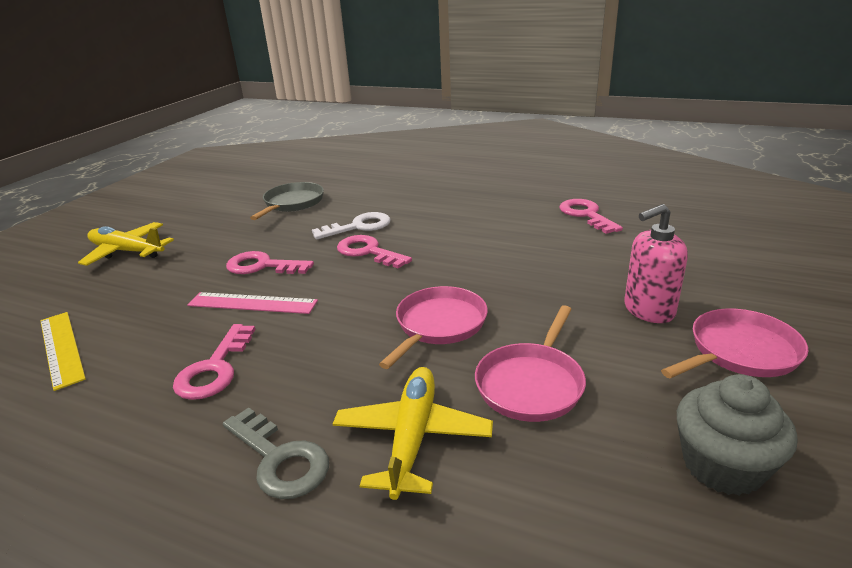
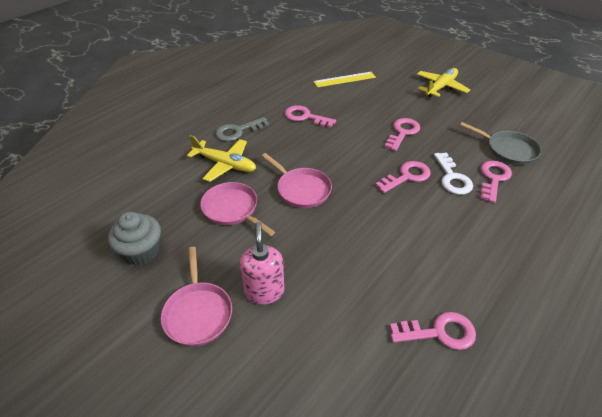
camera: 105 degrees right, 15 degrees up
pink ruler [187,292,318,314] -> none
none -> pink key [480,161,512,203]

